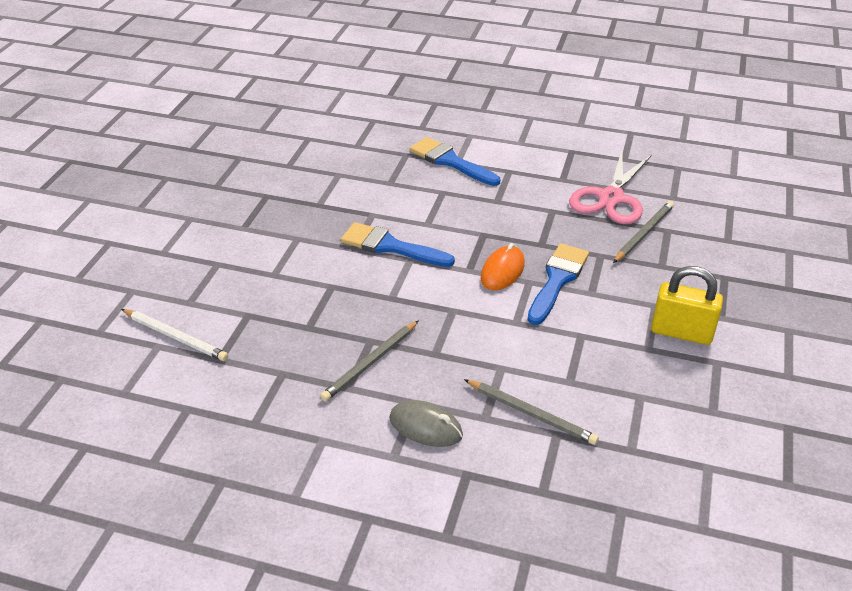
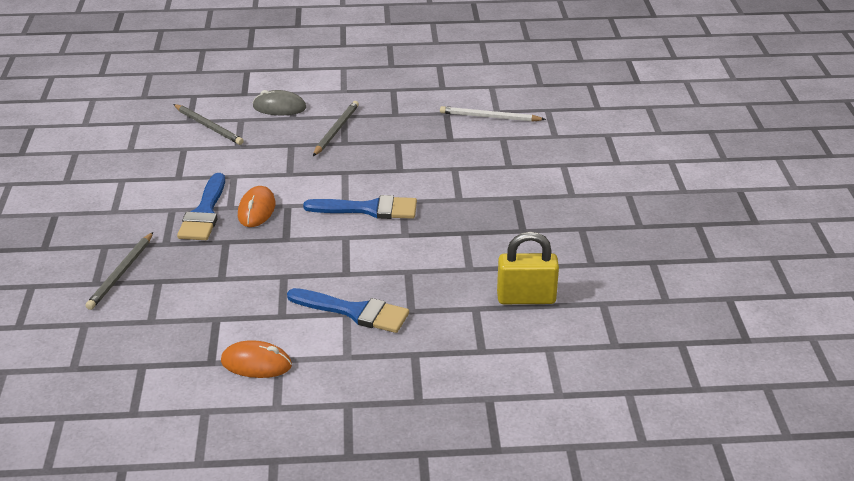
camera: 160 degrees right, 5 degrees down
grey pencil [464,379,599,445] -> grey pencil turned 150 degrees counterclockwise [173,104,244,145]
pink scissors [569,151,652,224] -> none
yellow padlock [651,266,723,345] -> yellow padlock moved to [497,232,559,304]
none -> orange mouse [221,340,292,378]

